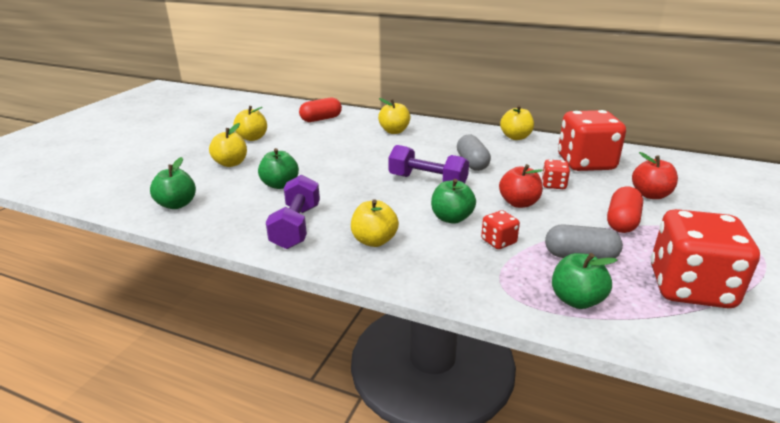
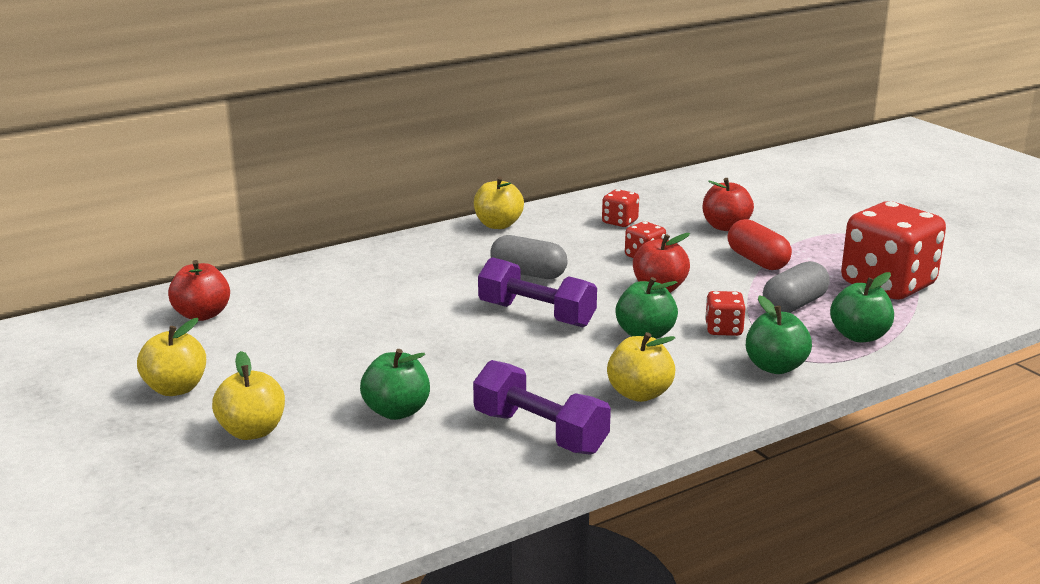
camera: 55 degrees left, 5 degrees down
green apple [150,157,196,209] -> green apple moved to [746,295,812,374]
red capsule [299,98,342,122] -> red apple [168,260,230,321]
yellow apple [378,98,411,134] -> none
purple dumbbell [388,145,469,183] -> purple dumbbell turned 60 degrees clockwise [478,257,597,327]
red dice [558,110,626,171] -> red dice [602,189,639,227], size x0.45

